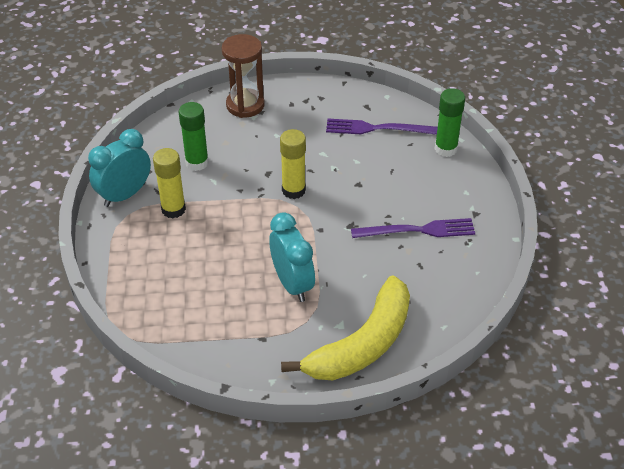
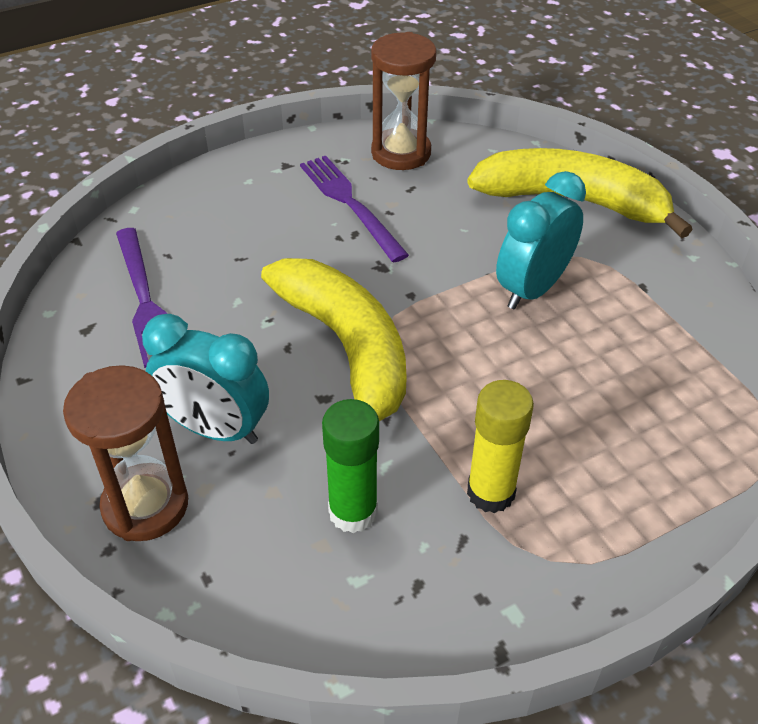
camera: 115 degrees left, 0 degrees up
turquoise clock [88,129,151,207] -> turquoise clock moved to [142,314,269,444]
yellow glue stick [280,129,306,199] -> yellow banana [261,258,407,421]
green glue stick [435,88,465,157] -> none
none -> brown hourglass [371,32,437,170]

